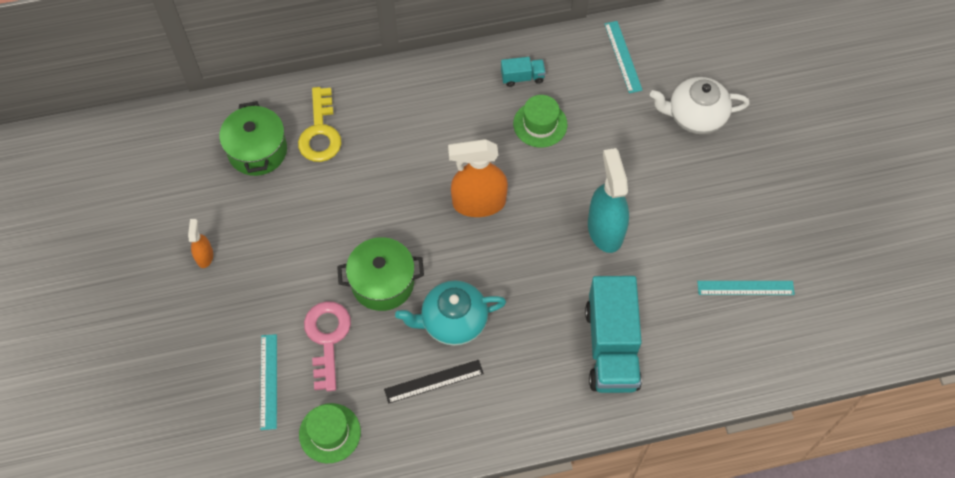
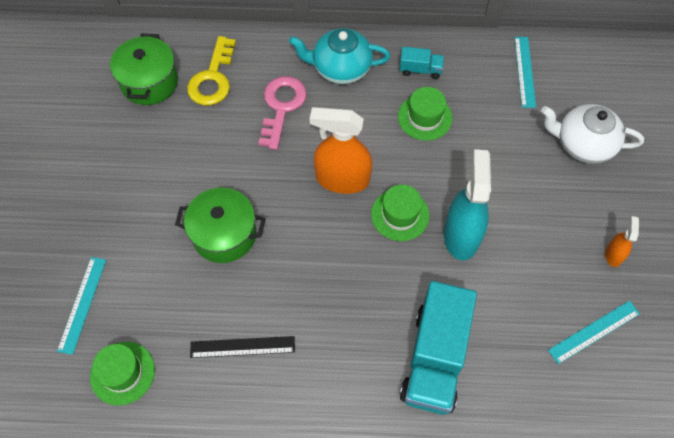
camera: 15 degrees right, 0 degrees up
orange spray bottle [188,219,213,268] -> orange spray bottle moved to [605,216,639,267]
pink key [304,301,351,391] -> pink key moved to [258,76,307,150]
turquoise teapot [395,280,506,346] -> turquoise teapot moved to [289,28,390,84]
turquoise ruler [697,281,795,295] -> turquoise ruler turned 45 degrees counterclockwise [548,301,640,364]
none -> green hat [371,184,430,241]

